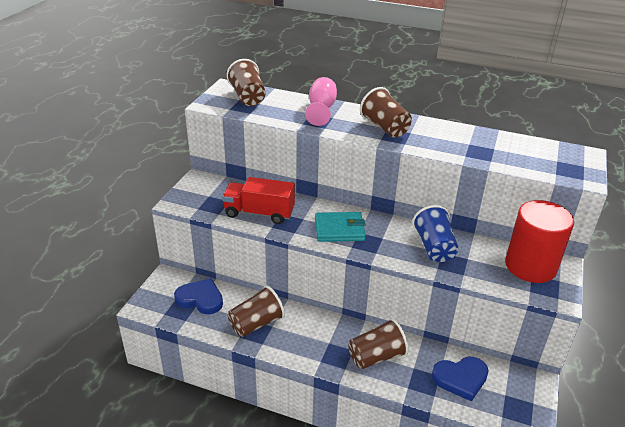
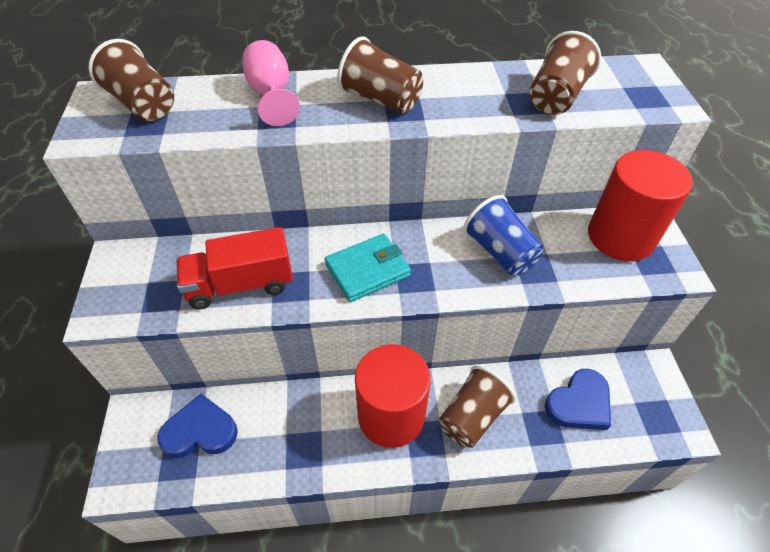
camera: 25 degrees left, 15 degrees up
brown cup [228,285,285,337] -> brown cup moved to [529,31,601,115]
none -> red cylinder [355,344,431,448]

